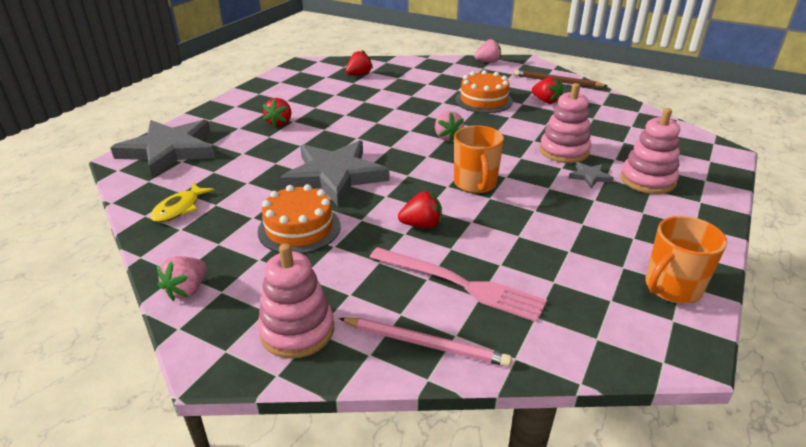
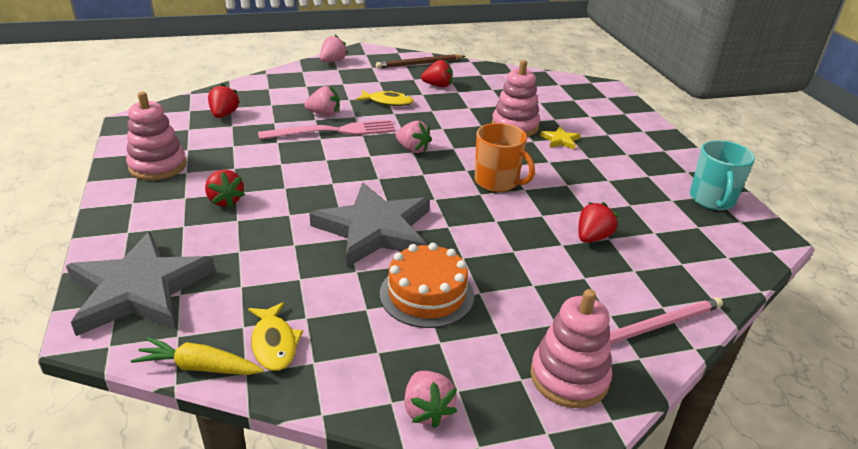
camera: 45 degrees left, 0 degrees up
pink fork [370,247,547,322] -> pink fork moved to [258,120,396,140]
red strawberry [398,191,442,228] -> red strawberry moved to [578,202,619,243]
orange cake [455,70,513,113] -> yellow fish [356,90,414,106]
grey star [569,162,614,188] -> yellow star [540,126,580,150]
pink stacking toy [621,108,680,194] -> pink stacking toy moved to [126,92,186,180]
orange mug [645,216,727,304] -> turquoise mug [690,140,755,210]
none -> yellow carrot [131,337,264,375]
none -> pink strawberry [304,86,339,116]

